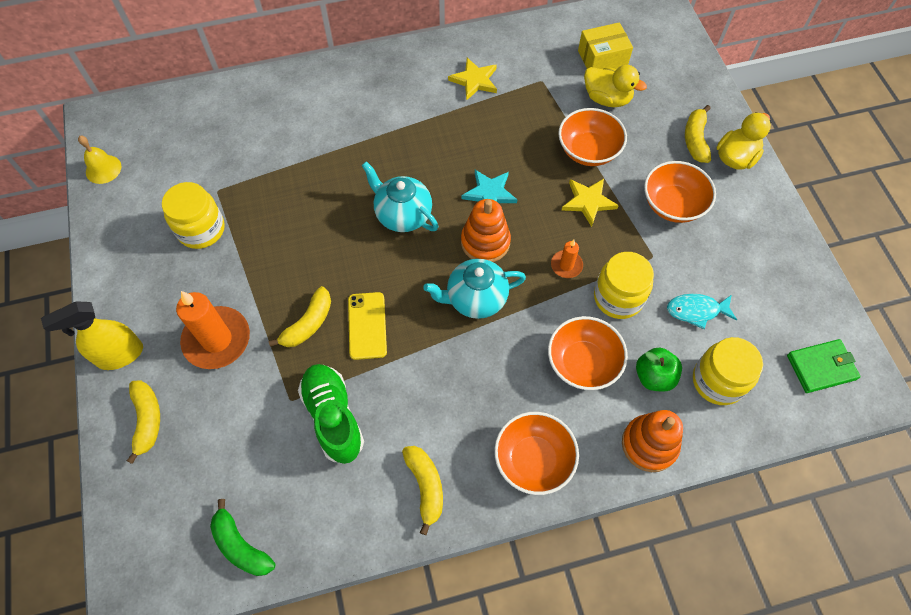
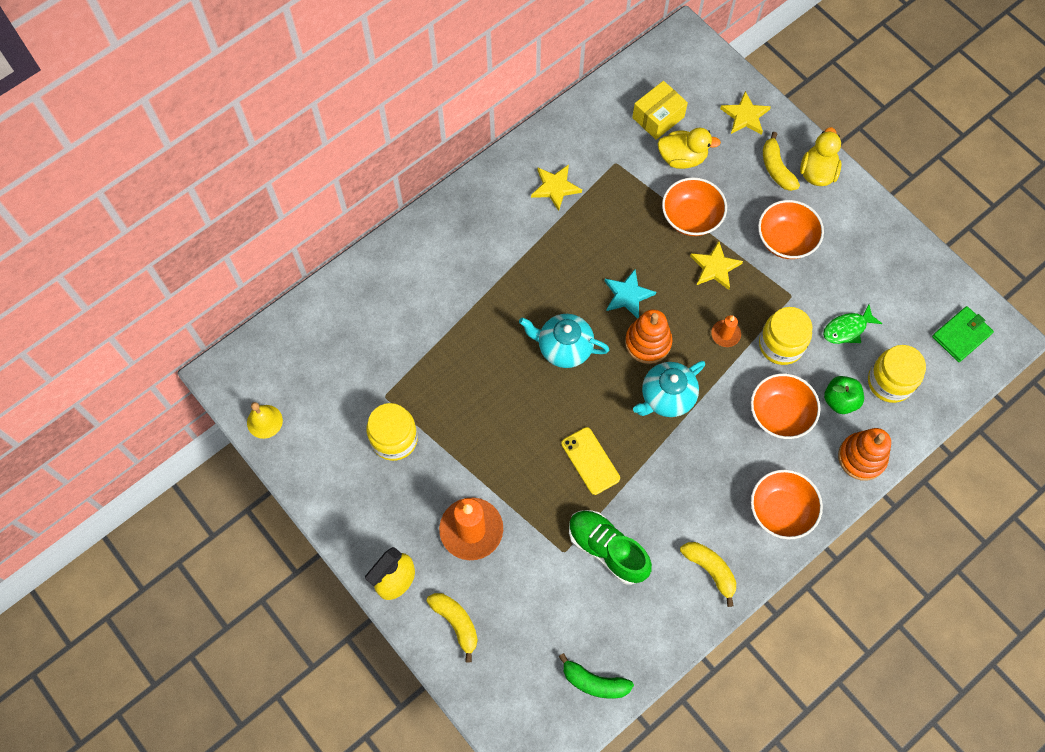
camera: 25 degrees left, 5 degrees up
yellow banana [268,286,331,347] -> none
turquoise fish [667,294,737,329] -> green fish [823,304,883,344]
none -> yellow star [720,91,771,135]

